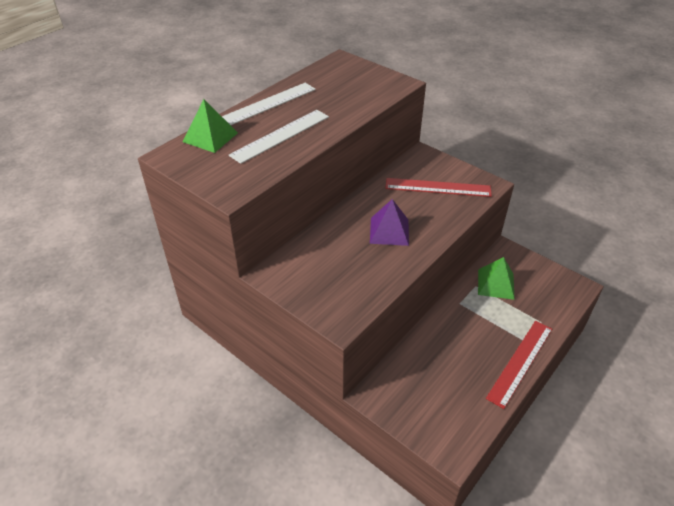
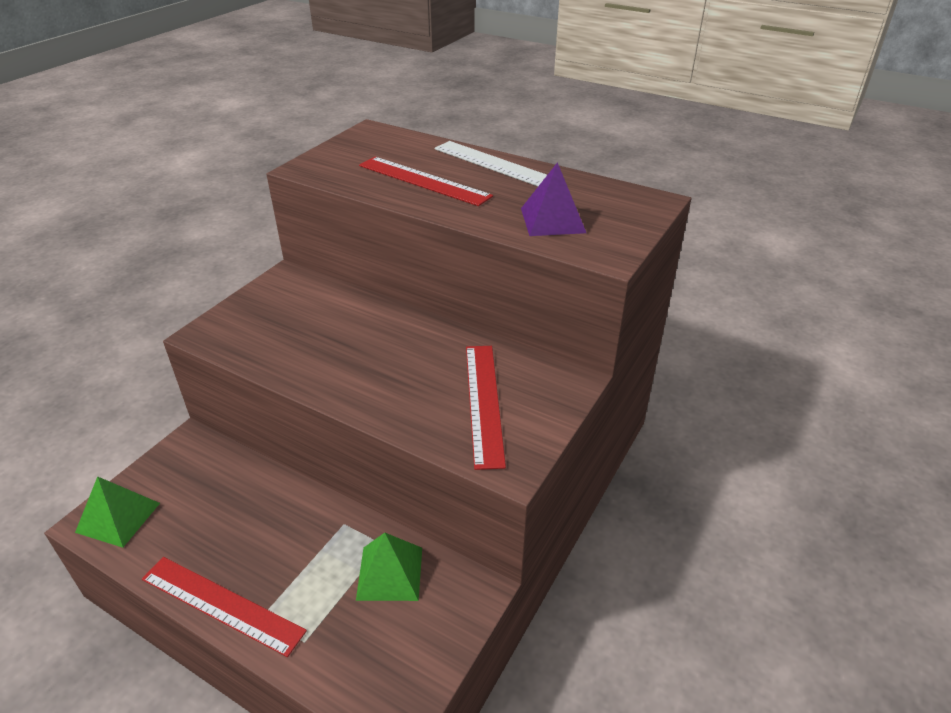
camera: 80 degrees right, 5 degrees down
green pyramid [183,99,238,153] -> green pyramid moved to [75,476,160,548]
white ruler [229,110,329,164] -> red ruler [359,157,493,206]
purple pyramid [370,199,409,246] -> purple pyramid moved to [521,162,586,236]

